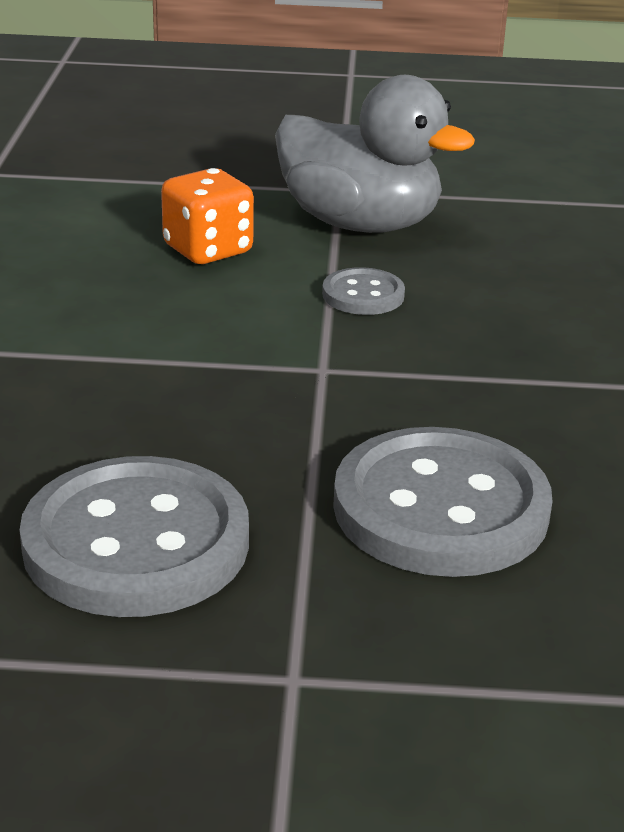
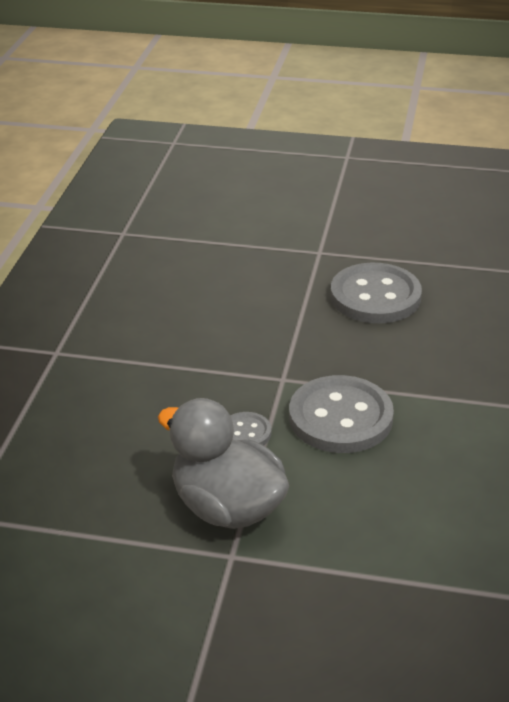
camera: 170 degrees left, 5 degrees up
orange dice [161,168,254,264] -> none
grey button [333,427,553,577] -> grey button moved to [289,375,394,453]

